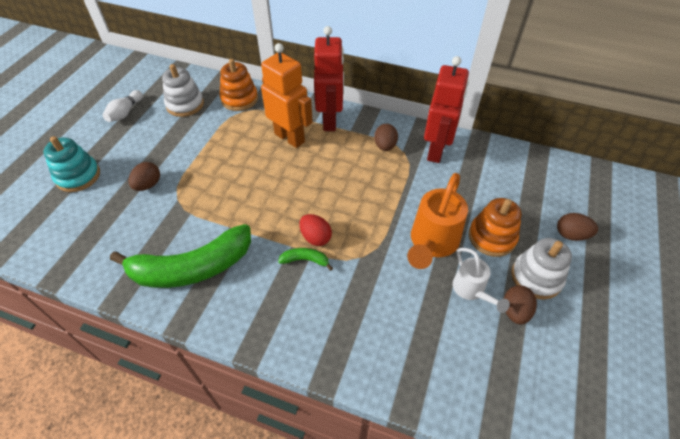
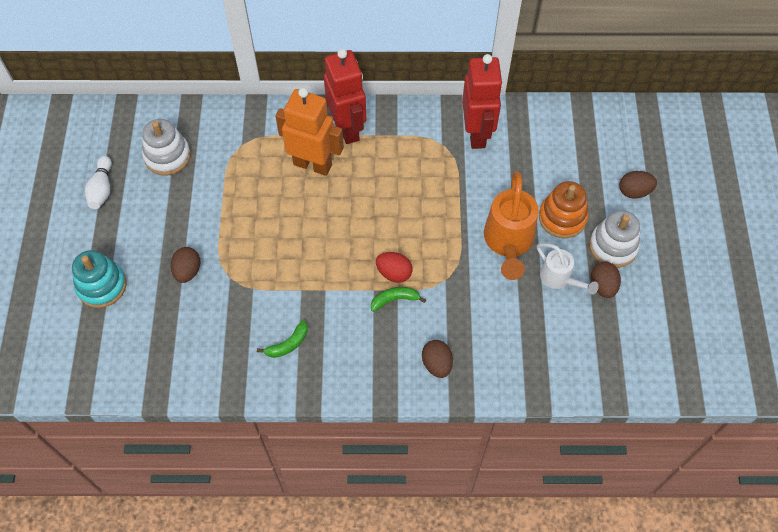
camera: 20 degrees left, 10 degrees up
green banana [110,224,251,288] -> green banana [257,320,308,358], size x0.40
orange stacking toy [220,59,258,111] -> none
brown egg [374,124,398,151] -> brown egg moved to [422,340,453,378]

